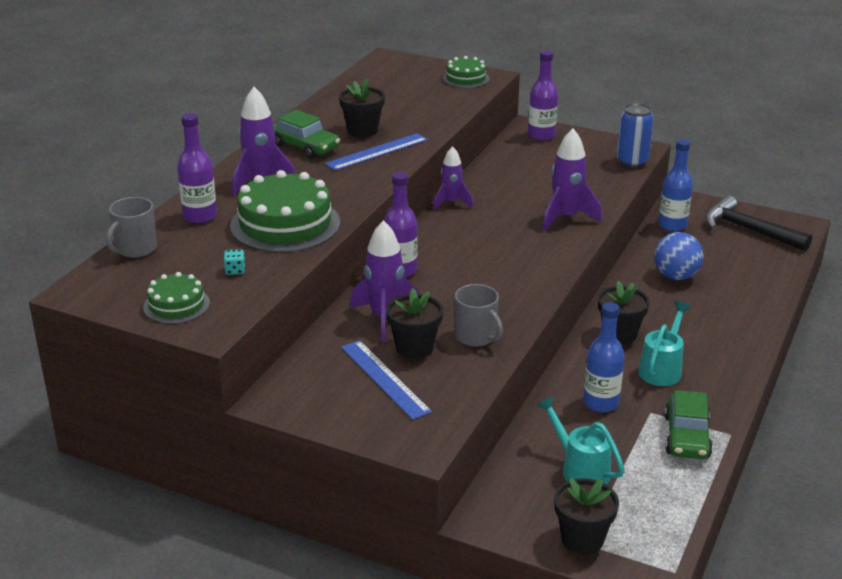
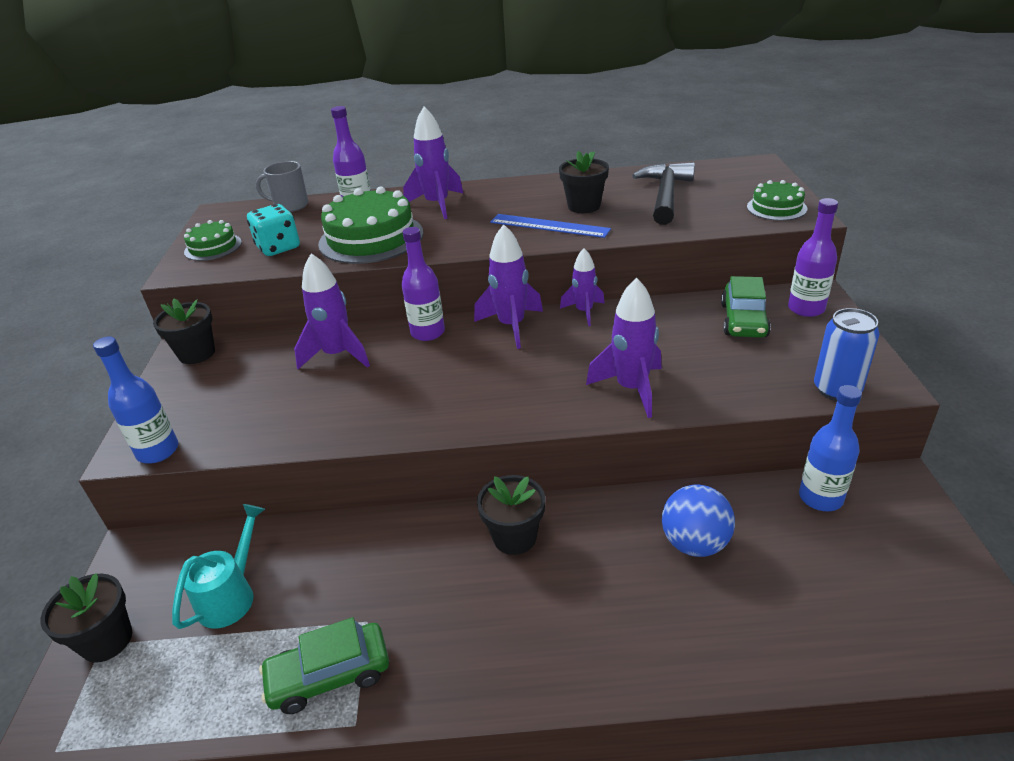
camera: 65 degrees right, 5 degrees up
turquoise dice [223,249,245,275] -> turquoise dice [247,204,300,256], size x2.13
green car [273,110,340,159] -> green car moved to [721,276,771,338]
blue ruler [341,340,432,420] -> none
black flower pot [386,289,443,359] -> black flower pot moved to [153,299,215,364]
grey mug [455,284,503,347] -> none
blue bottle [583,302,625,412] -> blue bottle moved to [93,336,178,463]
turquoise watering can [638,301,691,386] -> none
black hammer [705,195,812,251] -> black hammer moved to [632,162,695,225]
none -> purple rocket [474,224,543,349]

